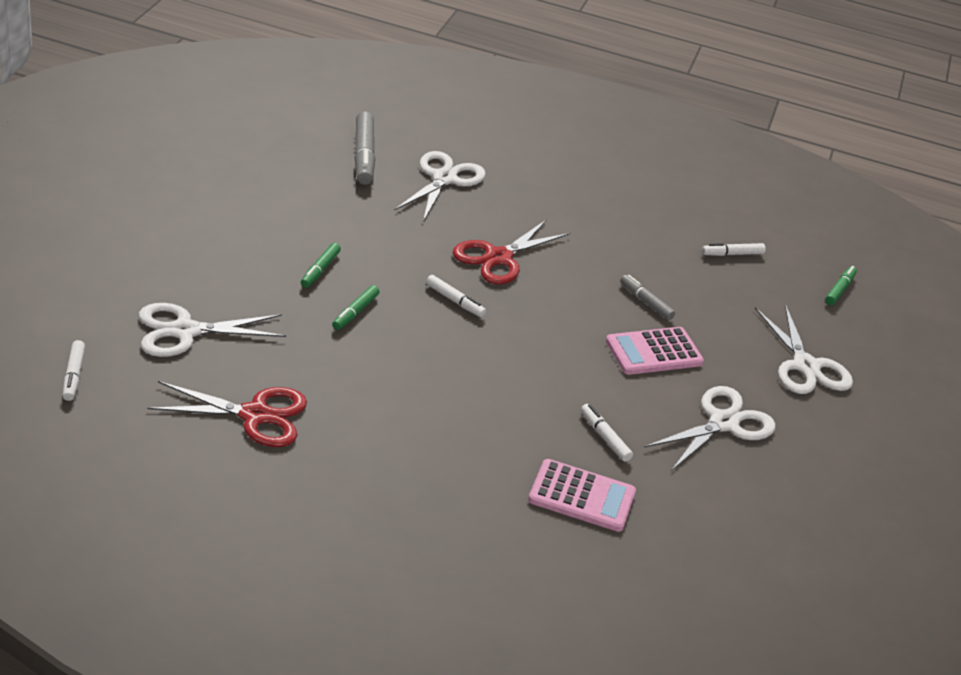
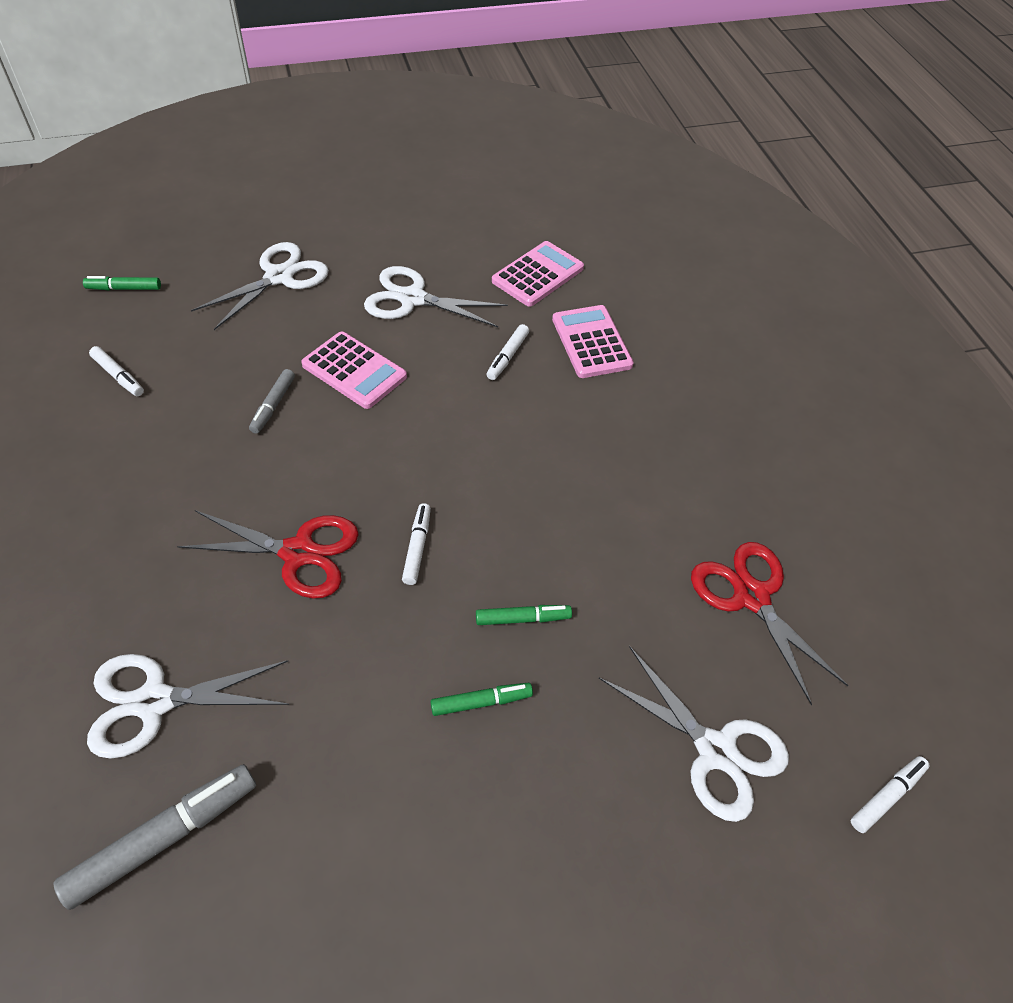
camera: 120 degrees left, 15 degrees up
none -> pink calculator [492,241,584,307]

